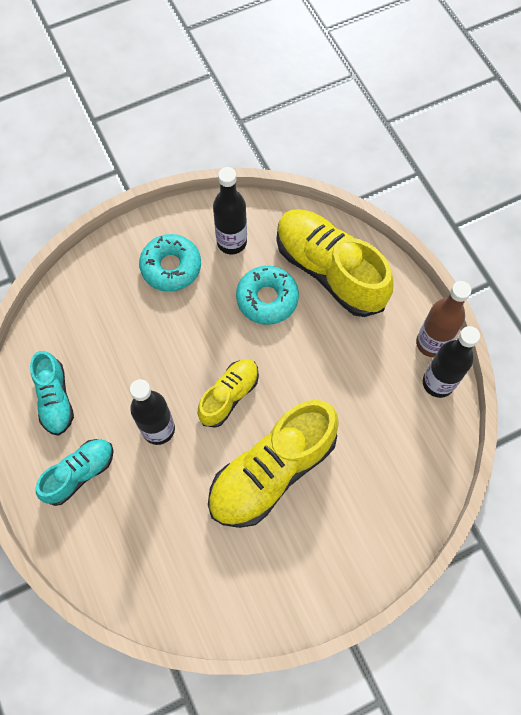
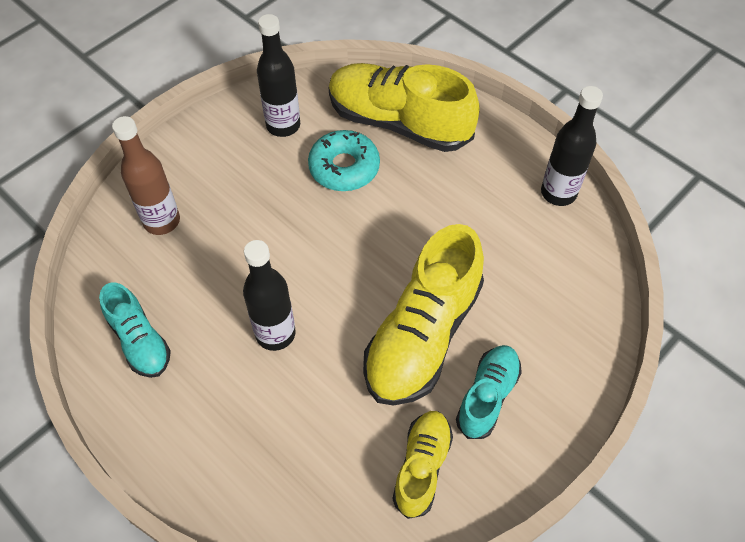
camera: 20 degrees left, 10 degrees down
turquoise shoe [36,439,113,506] -> turquoise shoe moved to [456,345,522,439]
turquoise donut [139,234,201,292] -> none
yellow shoe [198,359,259,428] -> yellow shoe moved to [393,411,453,519]
brown bottle [416,281,471,357] -> brown bottle moved to [112,116,180,235]

